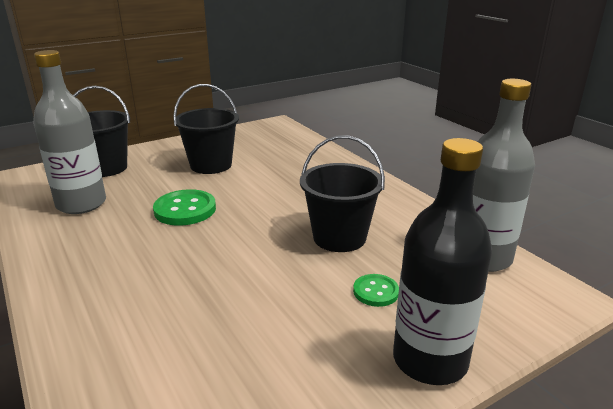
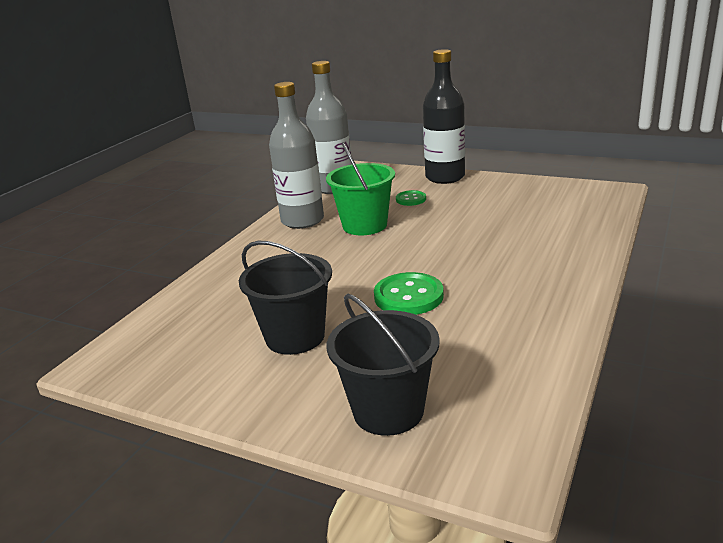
camera: 120 degrees left, 0 degrees up
grey bottle [33,50,106,214] -> grey bottle moved to [269,82,324,229]
black bucket [300,136,385,252] -> green bucket [326,142,395,235]

